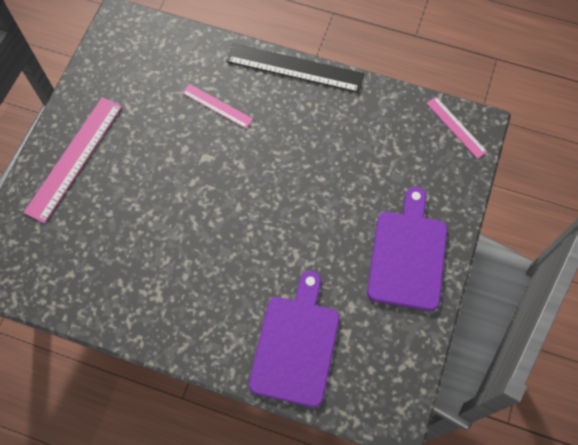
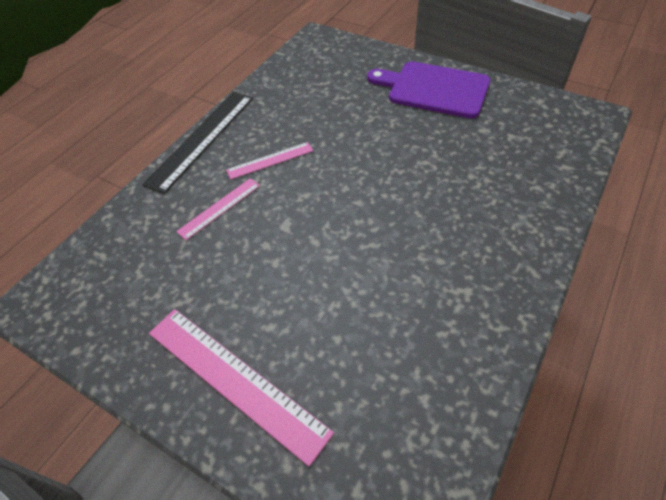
camera: 75 degrees left, 15 degrees down
purple cutting board [249,271,339,407] -> none
pink ruler [426,97,487,159] -> pink ruler moved to [226,142,313,180]

